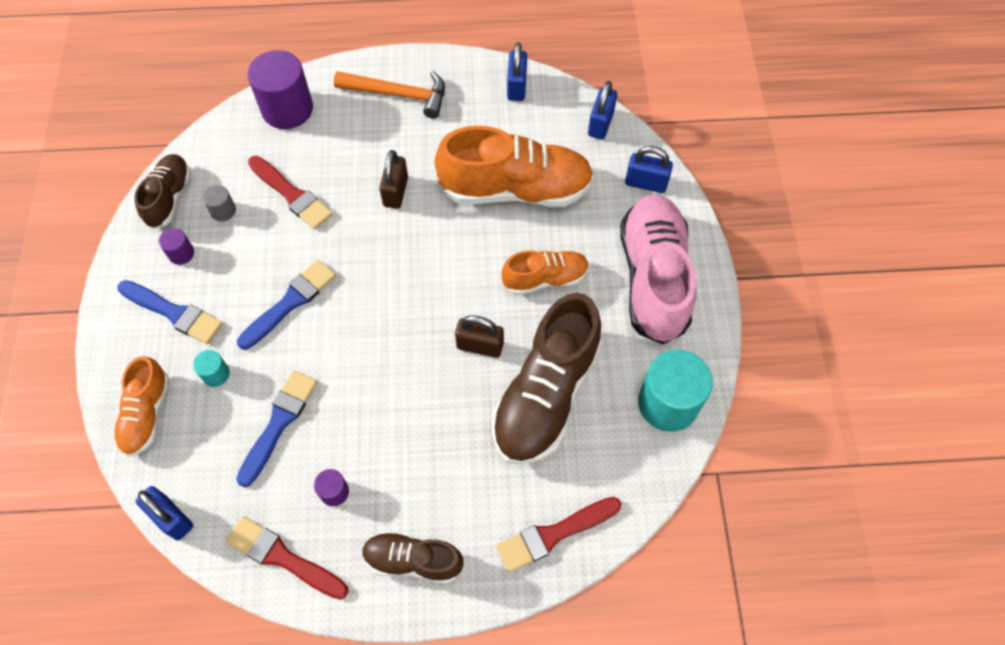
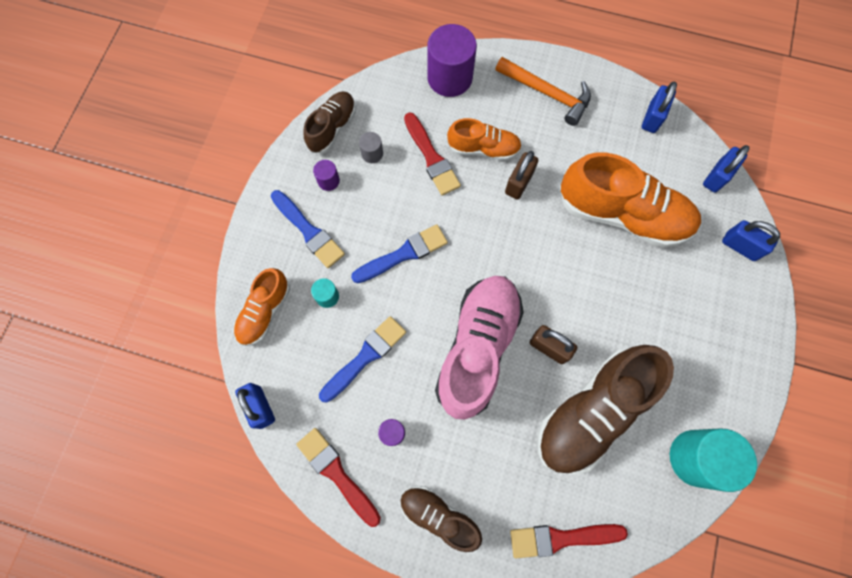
camera: 20 degrees right, 10 degrees up
orange shoe [501,250,589,295] -> orange shoe moved to [447,118,522,161]
pink shoe [620,194,696,344] -> pink shoe moved to [435,276,524,420]

